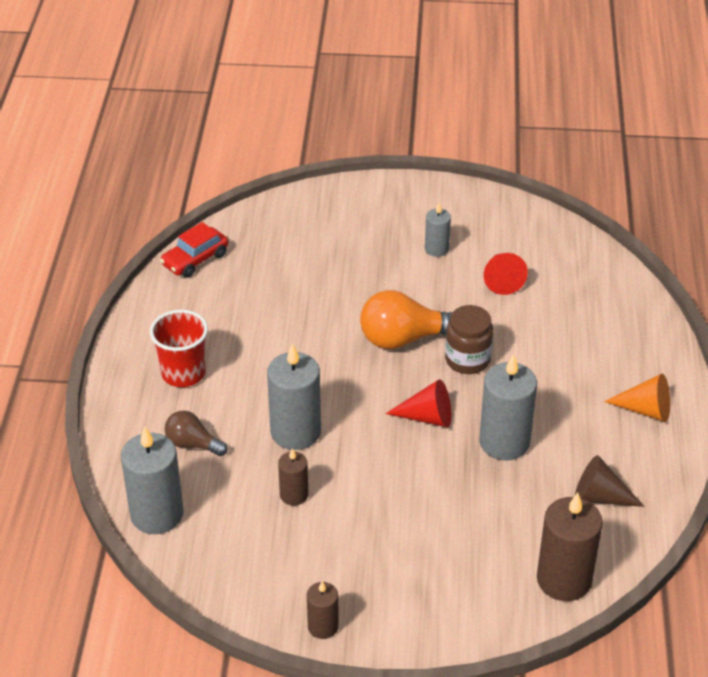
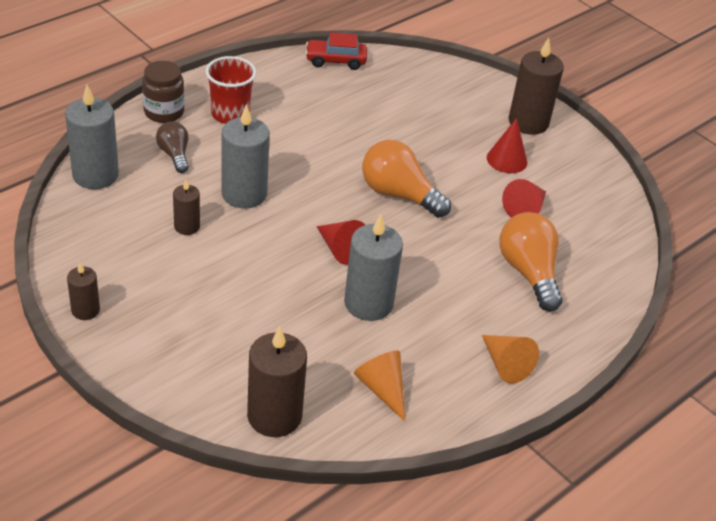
camera: 40 degrees right, 0 degrees up
grey candle [425,203,451,257] -> red cone [487,118,528,173]
brown jar [445,305,493,374] -> brown jar moved to [142,61,184,123]
brown cone [575,455,645,507] -> orange cone [354,350,405,421]
none -> orange light bulb [499,212,563,312]
none -> brown candle [509,38,564,135]

